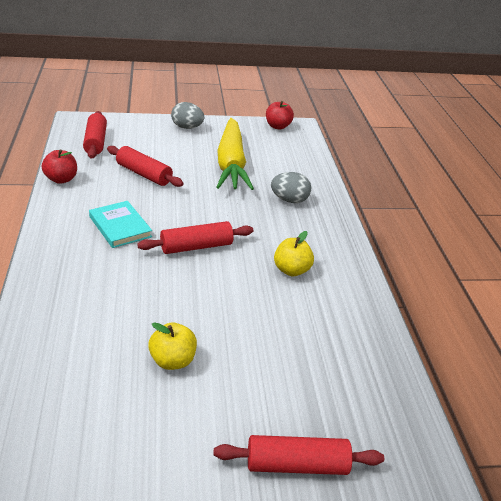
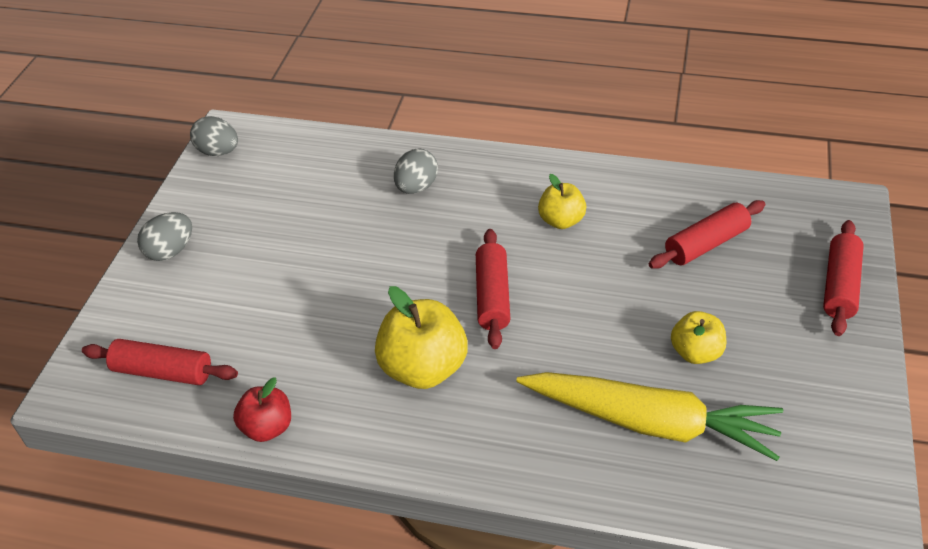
camera: 65 degrees left, 10 degrees up
turquoise book [89,201,152,248] -> yellow apple [375,286,468,389]
red rolling pin [107,146,184,187] -> red rolling pin moved to [649,200,765,269]
yellow carrot [217,118,254,190] -> yellow carrot moved to [516,372,783,461]
red apple [266,101,294,130] -> grey egg [190,116,238,156]

